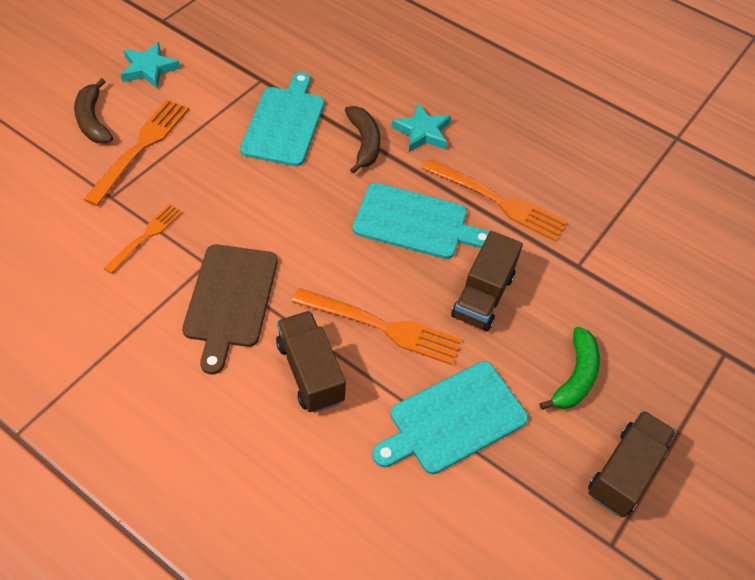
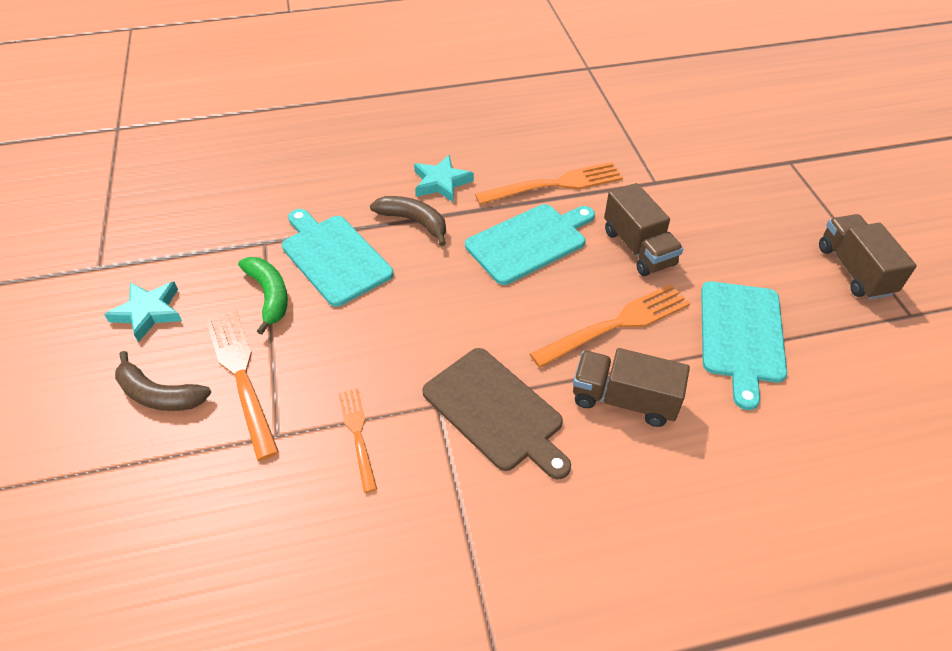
camera: 45 degrees left, 5 degrees down
green banana [540,327,600,410] -> green banana moved to [238,257,288,335]

